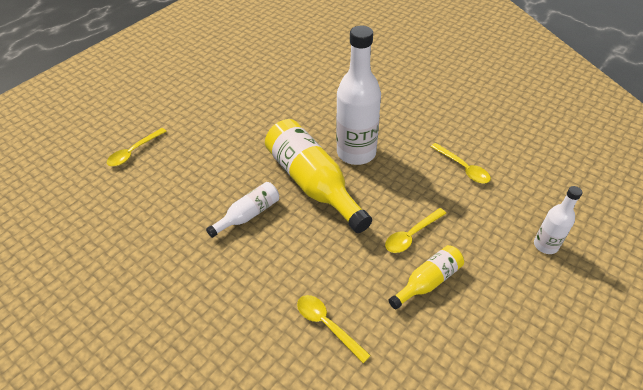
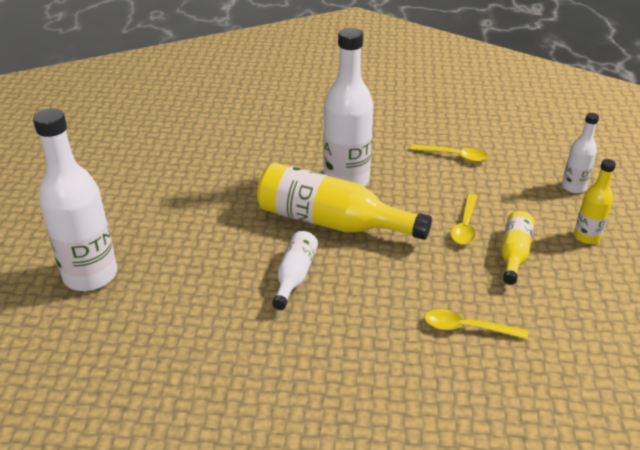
camera: 35 degrees left, 10 degrees down
yellow spoon [107,128,167,166] -> white bottle [33,109,117,291]
none -> yellow bottle [574,159,616,244]

